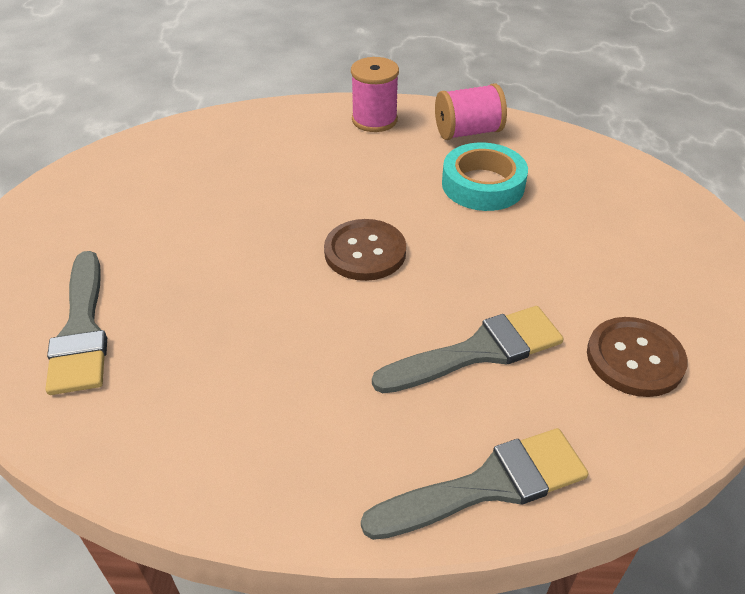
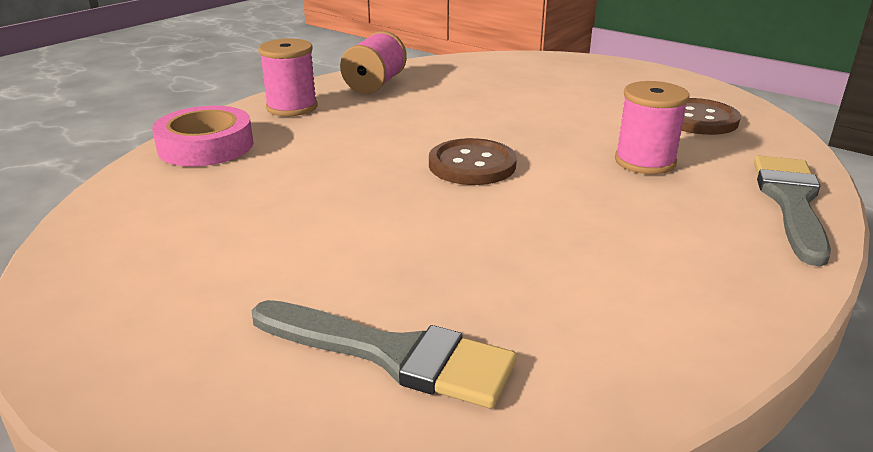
camera: 55 degrees left, 15 degrees down
grey brush [372,306,563,393] -> pink spool [615,81,690,174]
turquoise tape [442,143,528,211] -> none
none -> pink tape [152,105,253,167]

